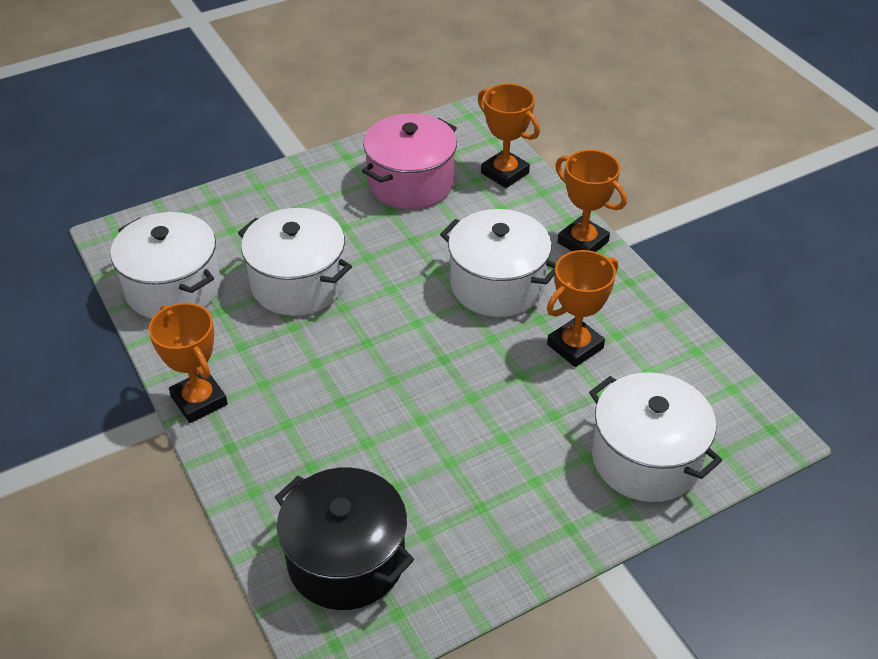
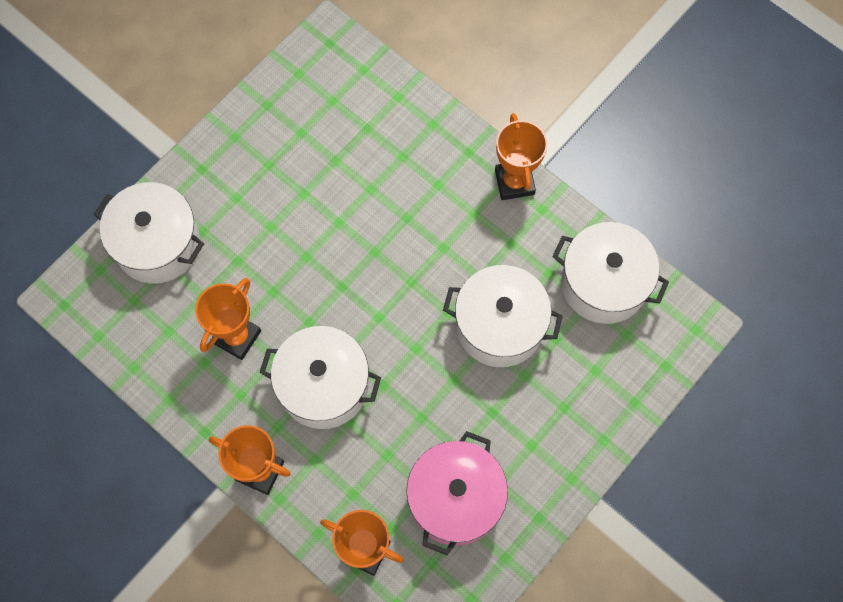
camera: 160 degrees right, 25 degrees up
orange trophy [148,303,228,423] -> orange trophy turned 45 degrees clockwise [495,113,548,200]
black pot [275,468,414,610] -> none

